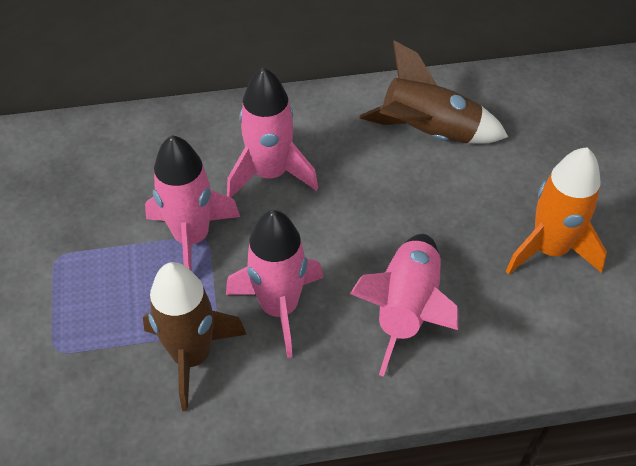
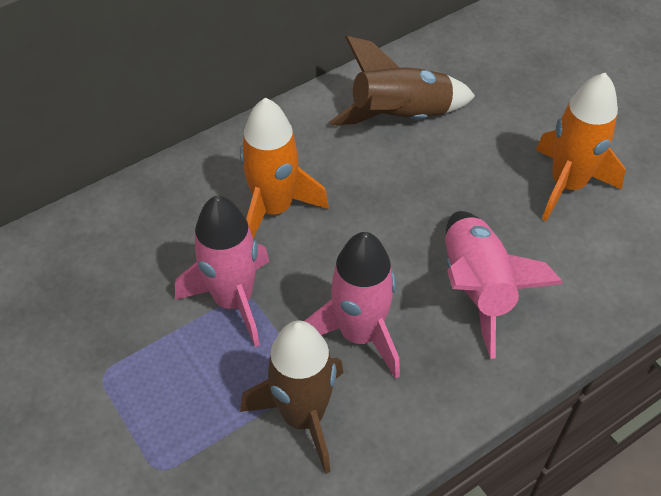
camera: 25 degrees left, 0 degrees up
pink rocket [227,67,318,197] -> orange rocket [240,98,329,238]

